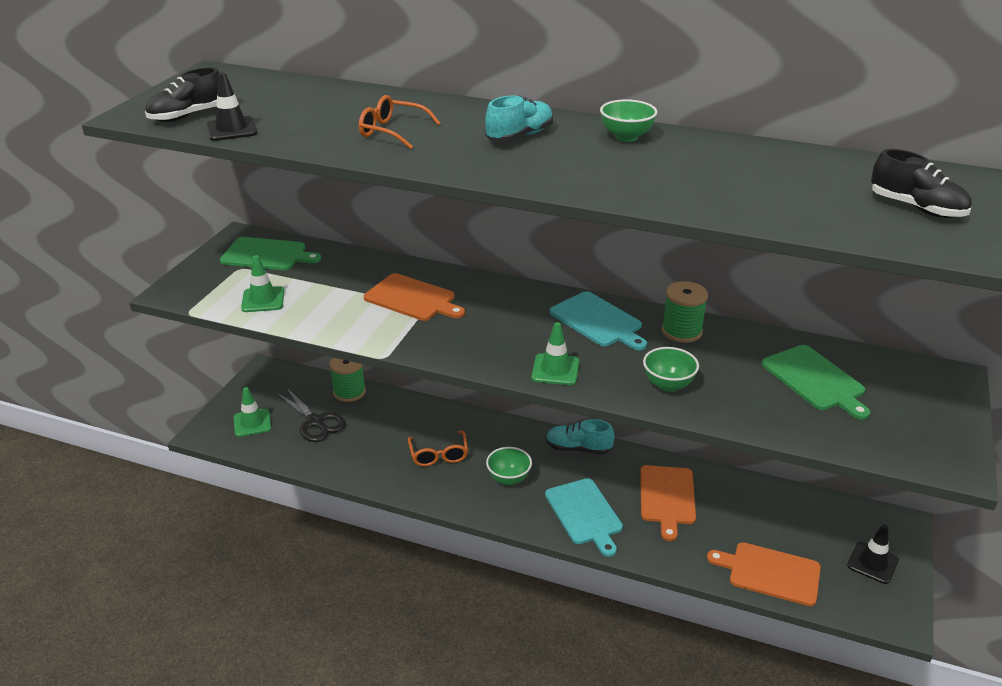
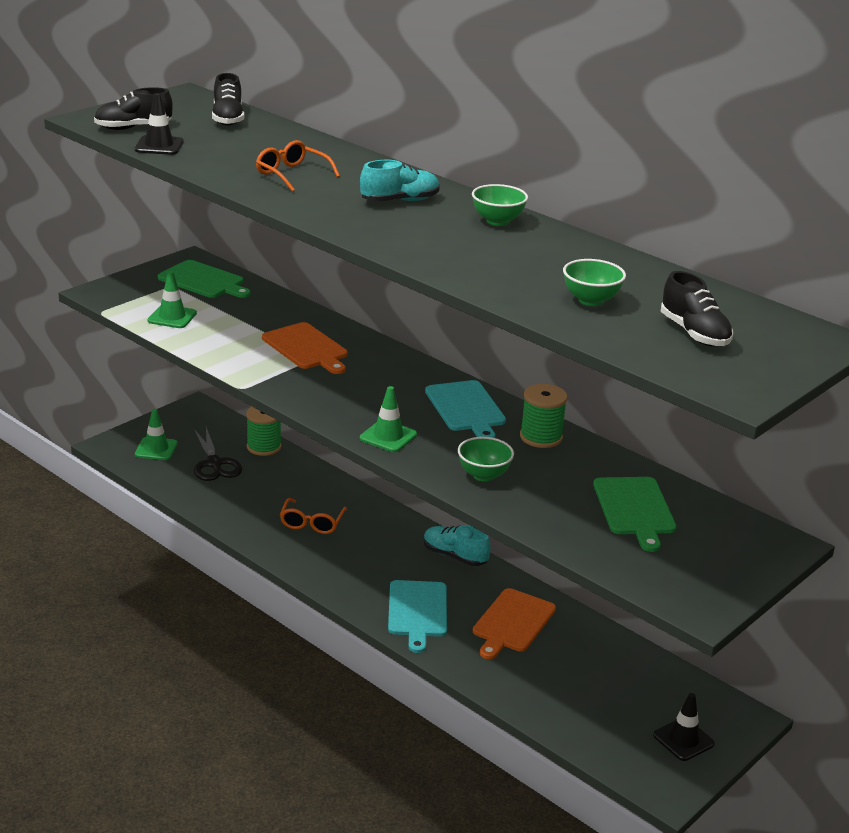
camera: 20 degrees right, 5 degrees down
green bowl [486,447,532,485] -> green bowl moved to [563,259,626,306]
orange cutting board [707,542,821,606] -> none
none -> black shoe [212,73,244,126]

